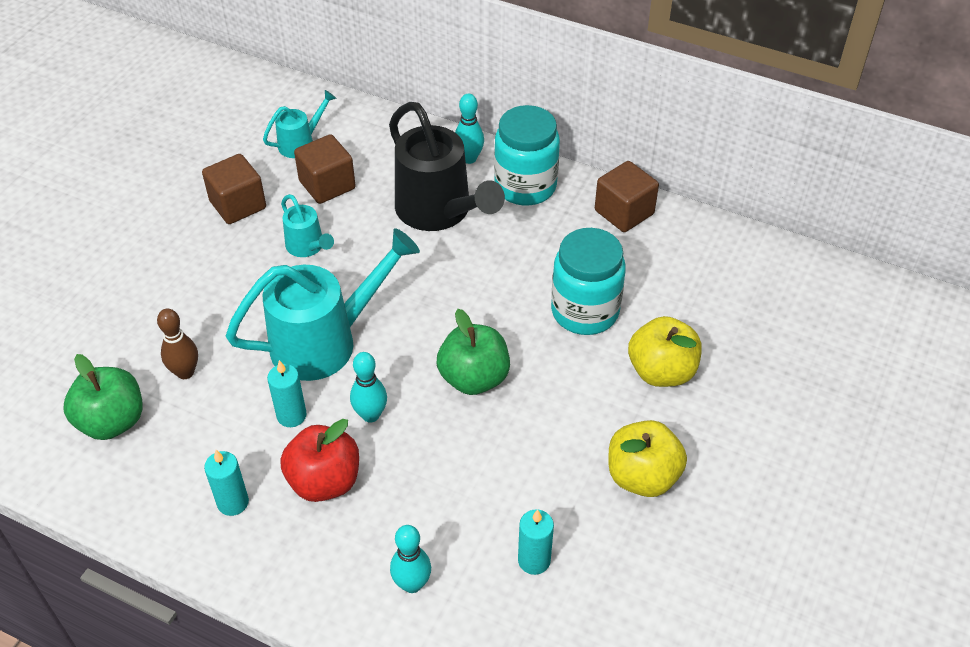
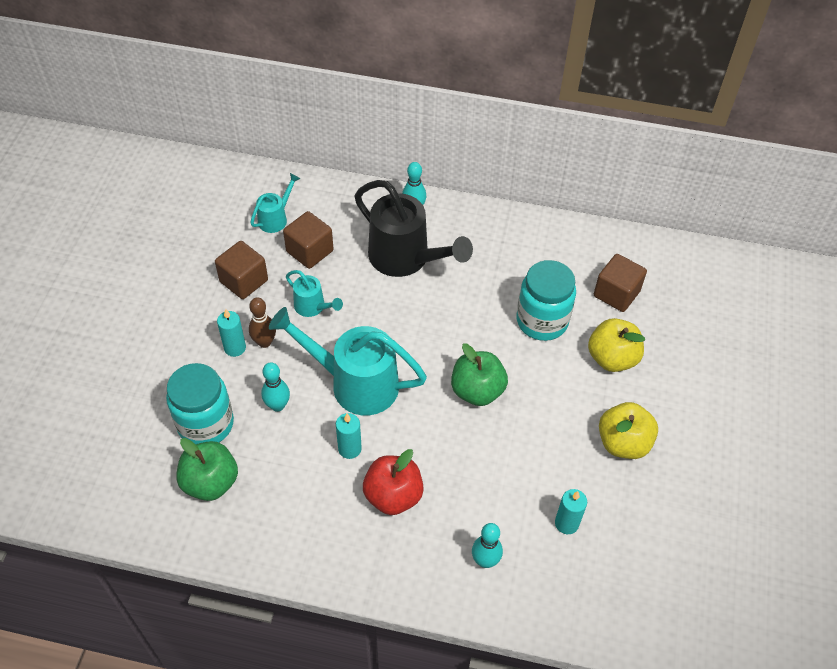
camera: 15 degrees left, 5 degrees up
brown bowling pin [157,308,198,379] -> brown bowling pin moved to [249,297,276,348]
turquoise candle [204,450,249,516] -> turquoise candle moved to [217,309,246,357]
turquoise watering can [226,228,420,381] -> turquoise watering can turned 120 degrees counterclockwise [269,307,427,415]
turquoise bowling pin [350,352,387,422] -> turquoise bowling pin moved to [261,362,290,412]
turquoise jar [494,105,560,205] -> turquoise jar moved to [166,363,234,444]
brown cube [595,161,659,232] -> brown cube moved to [594,254,647,312]

